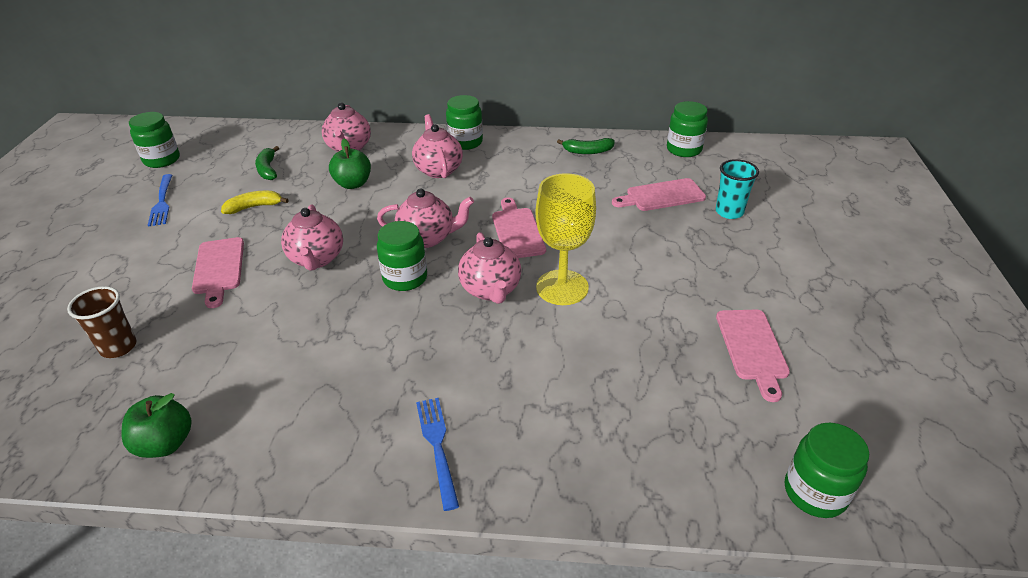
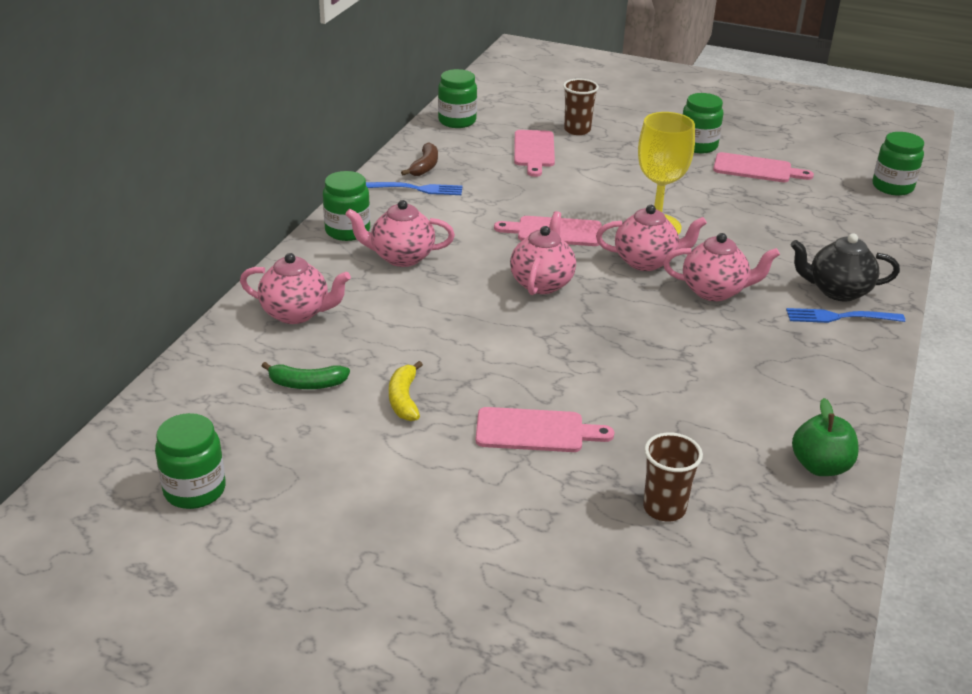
camera: 75 degrees left, 5 degrees down
blue fork [148,174,172,227] -> blue fork moved to [366,182,462,195]
pink teapot [281,205,343,271] -> pink teapot moved to [663,233,780,301]
green apple [329,139,371,189] -> none
green jar [377,221,427,291] -> green jar moved to [683,93,724,153]
green banana [557,138,615,154] -> brown banana [401,142,438,176]
turquoise cup [716,159,759,219] -> brown cup [563,79,599,135]
none -> black teapot [791,233,900,301]

